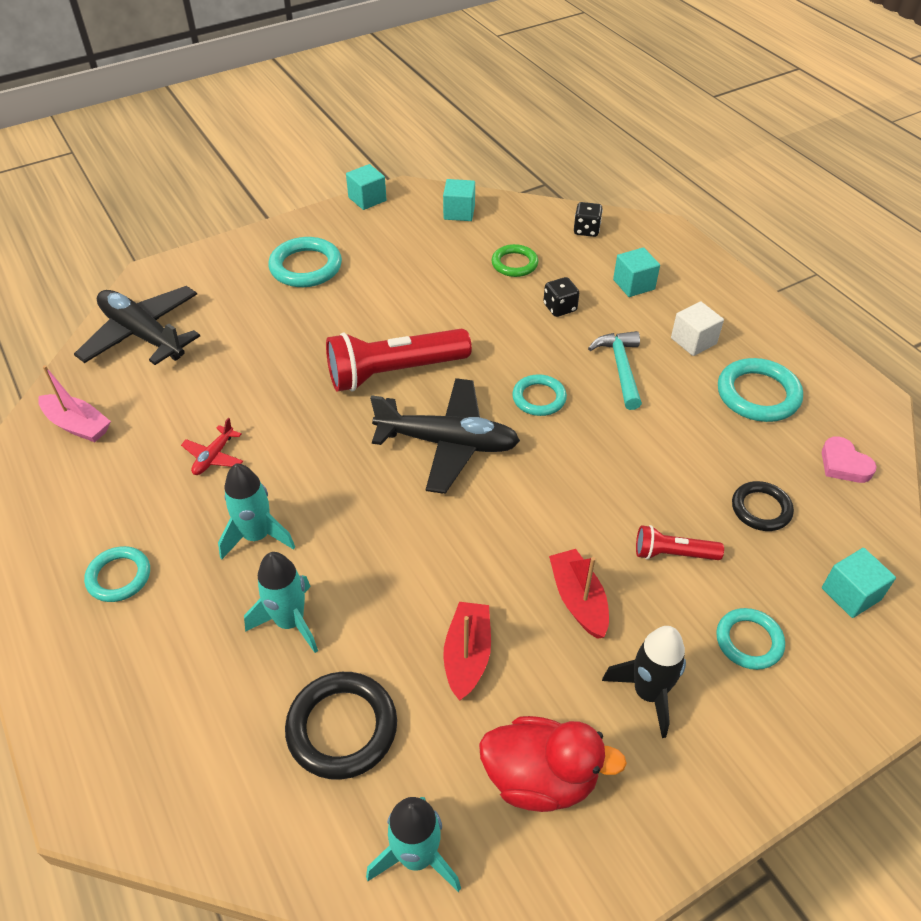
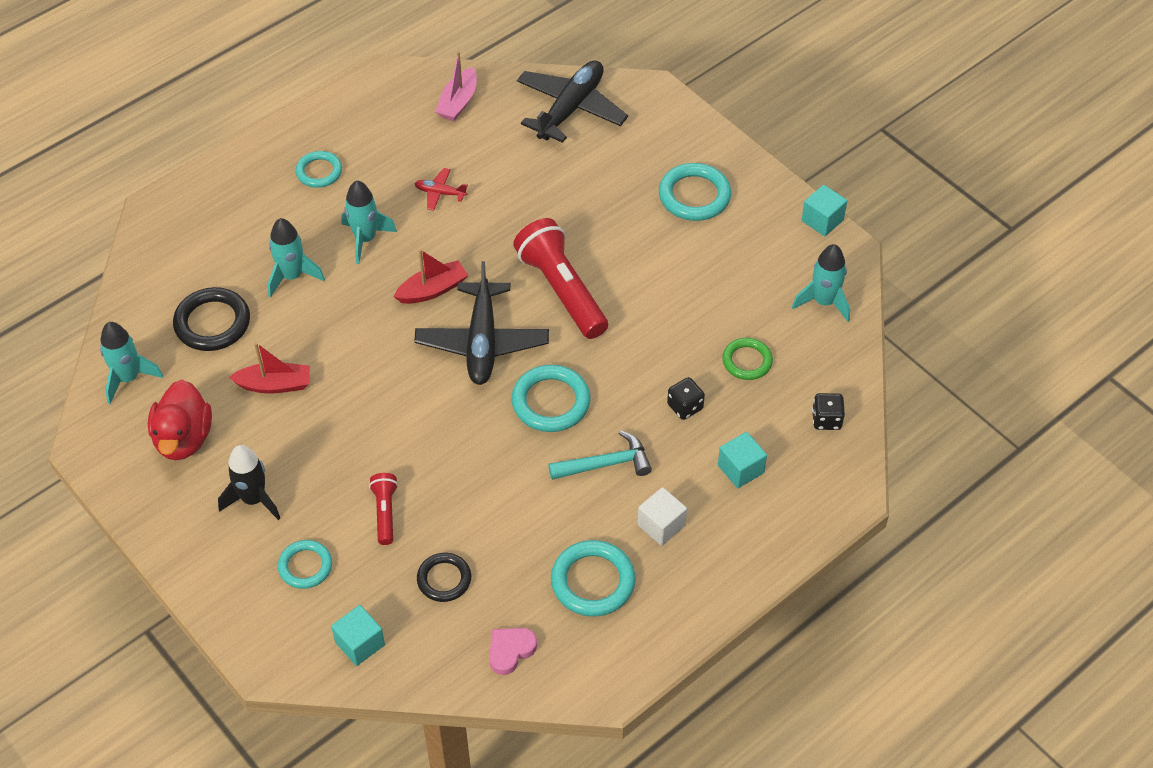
camera: 80 degrees right, 5 degrees up
turquoise cube [443,179,475,221] -> turquoise rocket [792,244,850,322]
turquoise ring [512,374,567,416] -> turquoise ring [511,365,591,432], size x1.55
red boat [549,549,609,639] -> red boat moved to [393,249,468,304]

